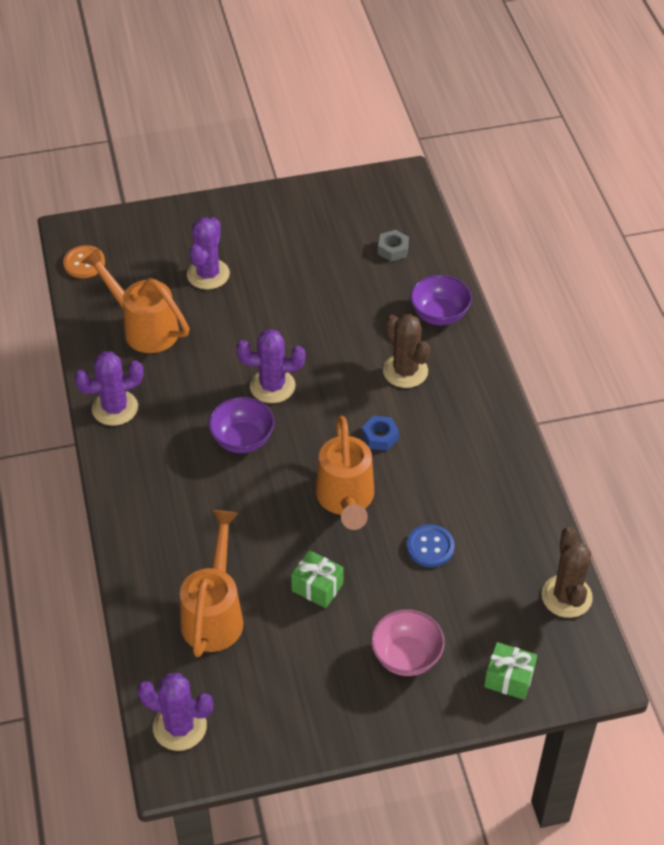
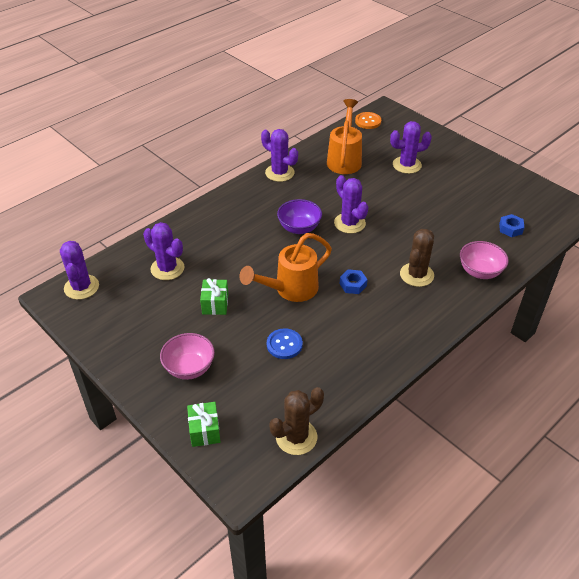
camera: 60 degrees right, 5 degrees down
orange watering can [180,510,244,657] -> purple cactus [143,222,185,280]
grey nut [378,230,409,262] -> blue nut [499,214,525,237]
purple bowl [410,275,472,326] -> pink bowl [460,241,509,279]

